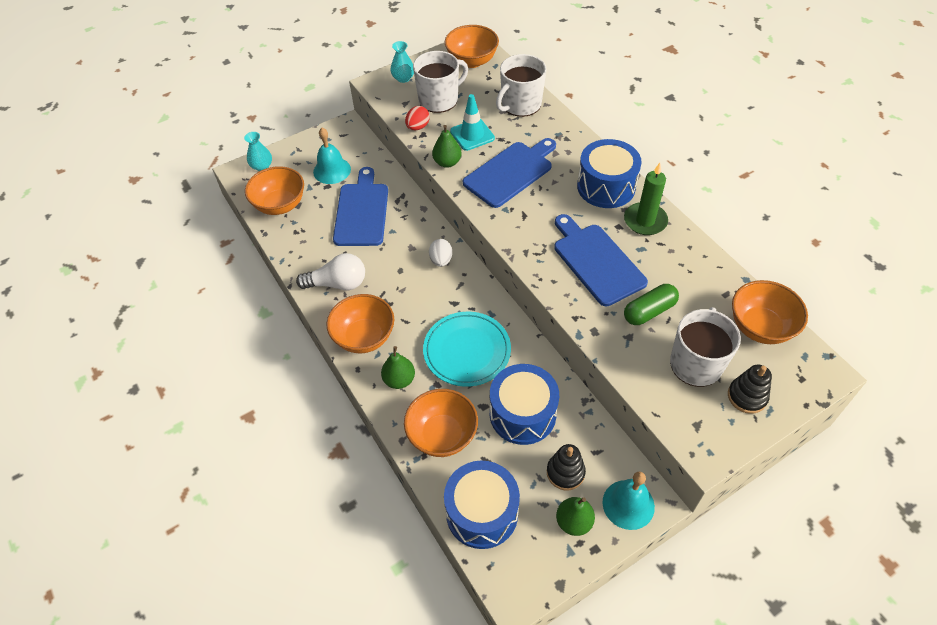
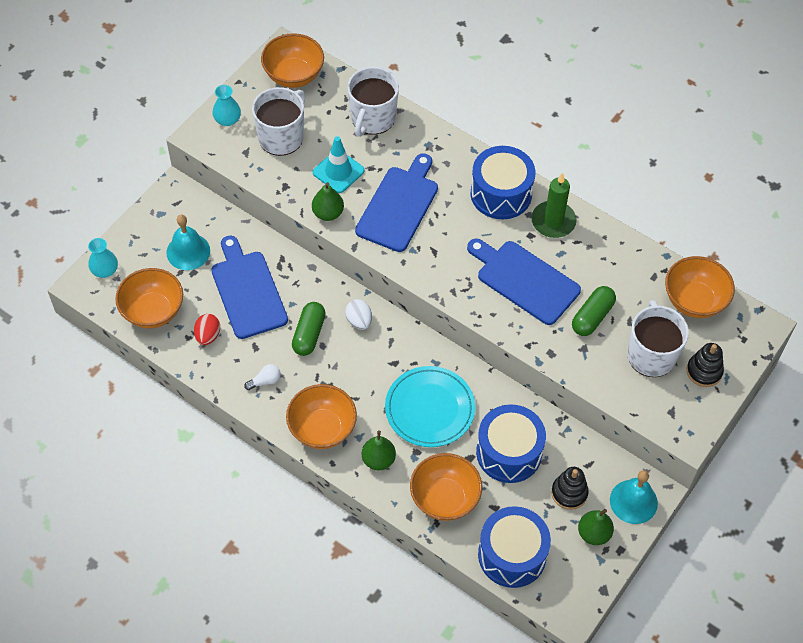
camera: 25 degrees left, 5 degrees up
white light bulb [296,253,365,291] -> white light bulb [244,364,281,390], size x0.51
red egg [405,106,430,130] -> red egg moved to [194,314,220,345]
none -> green capsule [292,302,326,356]

